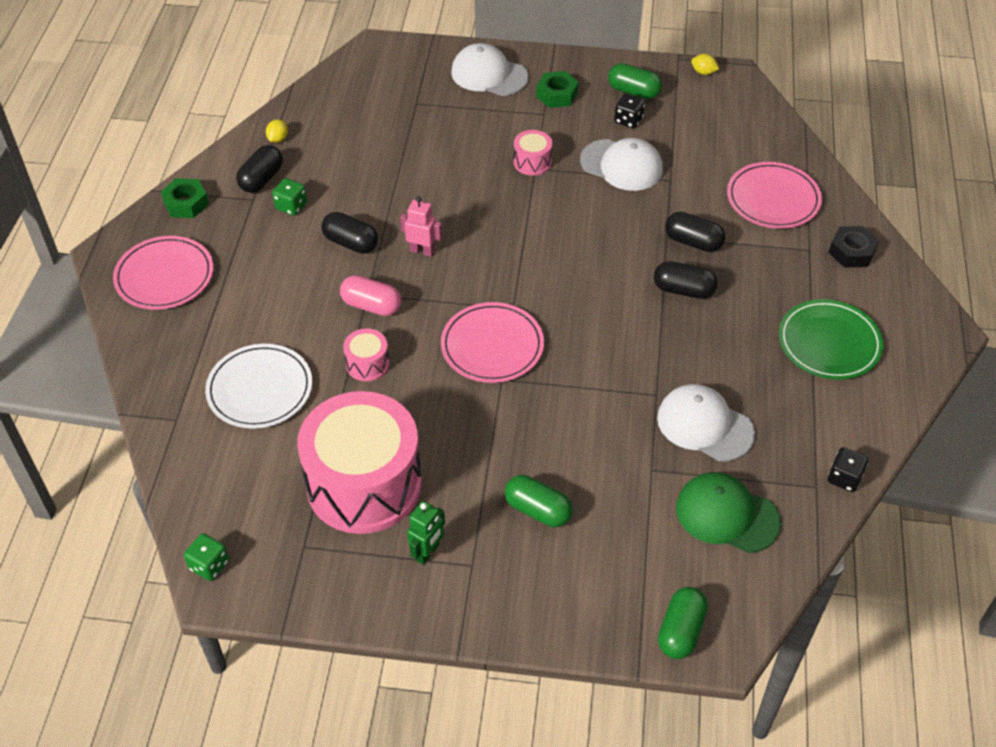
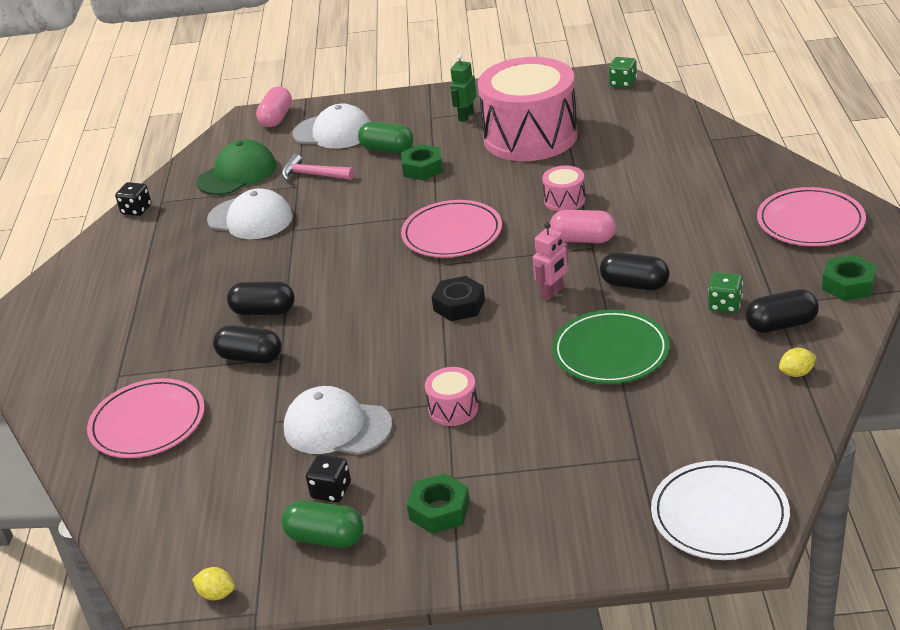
camera: 175 degrees right, 15 degrees down
white plate [205,344,312,429] -> white plate moved to [651,461,790,560]
black capsule [236,145,283,193] -> black capsule turned 60 degrees clockwise [745,289,819,333]
yellow lemon [266,119,288,143] -> yellow lemon turned 60 degrees clockwise [779,348,816,377]
pink robot [400,197,442,257] -> pink robot turned 60 degrees counterclockwise [533,222,568,300]
white cap [451,43,529,96] -> white cap moved to [293,103,371,149]
green capsule [658,587,708,659] -> pink capsule [256,86,292,127]
green cap [676,472,781,553] -> green cap turned 60 degrees counterclockwise [196,139,276,195]
green plate [779,299,884,380] -> green plate moved to [552,310,670,384]
black nut [829,226,879,268] -> black nut moved to [432,276,485,321]
none -> pink hammer [281,154,354,181]
none -> green nut [401,144,443,180]

